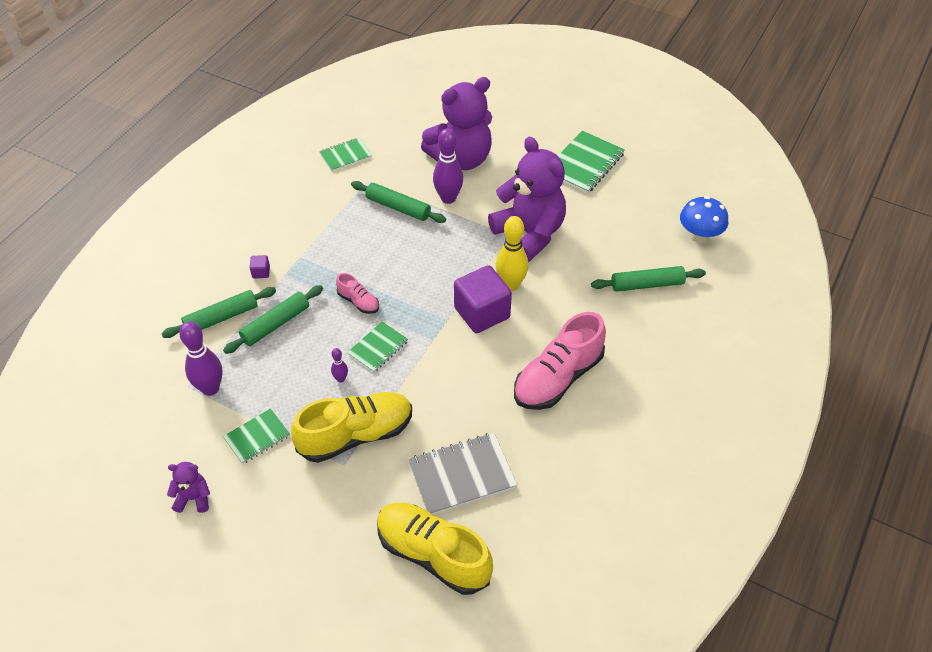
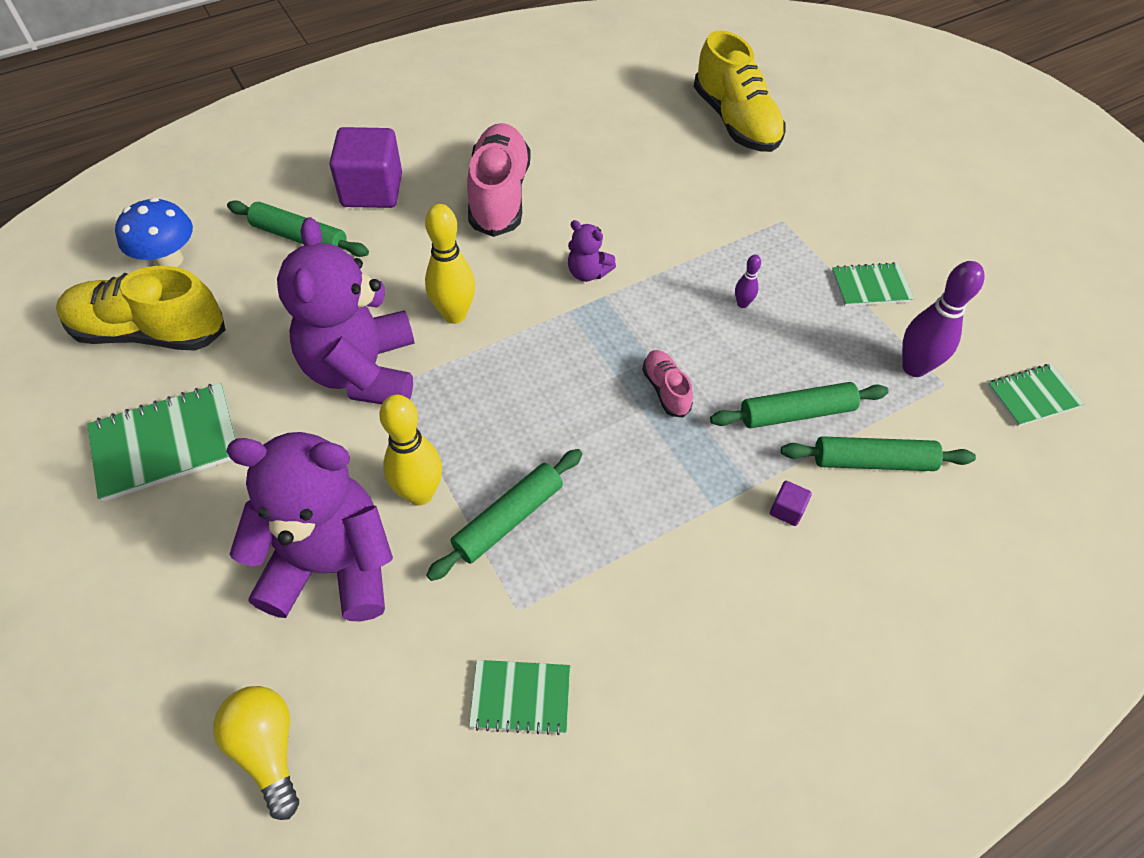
camera: 150 degrees left, 5 degrees up
purple teddy bear [167,462,210,513] -> purple teddy bear moved to [568,220,616,282]
yellow shoe [291,392,412,463] -> yellow shoe moved to [56,266,226,351]
green notebook [347,321,408,373] -> green notebook moved to [987,364,1084,427]
green rolling pin [351,181,446,223] -> green rolling pin turned 75 degrees clockwise [426,449,582,581]
grey notebook [408,433,517,515] -> none
purple bowling pin [433,128,463,204] -> yellow bowling pin [379,395,442,506]
purple cube [454,265,512,333] -> purple cube moved to [330,127,402,208]
pink shoe [514,312,606,410] -> pink shoe turned 75 degrees counterclockwise [467,123,531,237]
none -> yellow light bulb [213,686,299,820]

